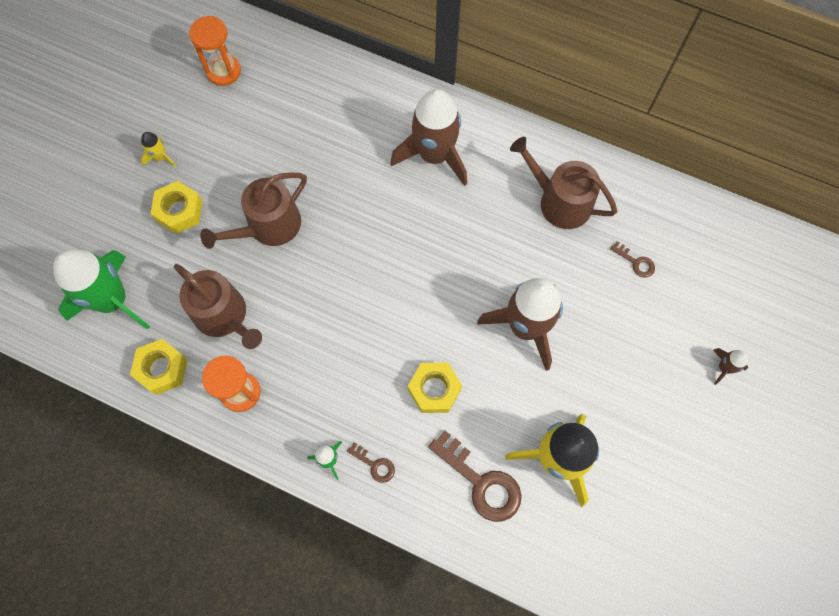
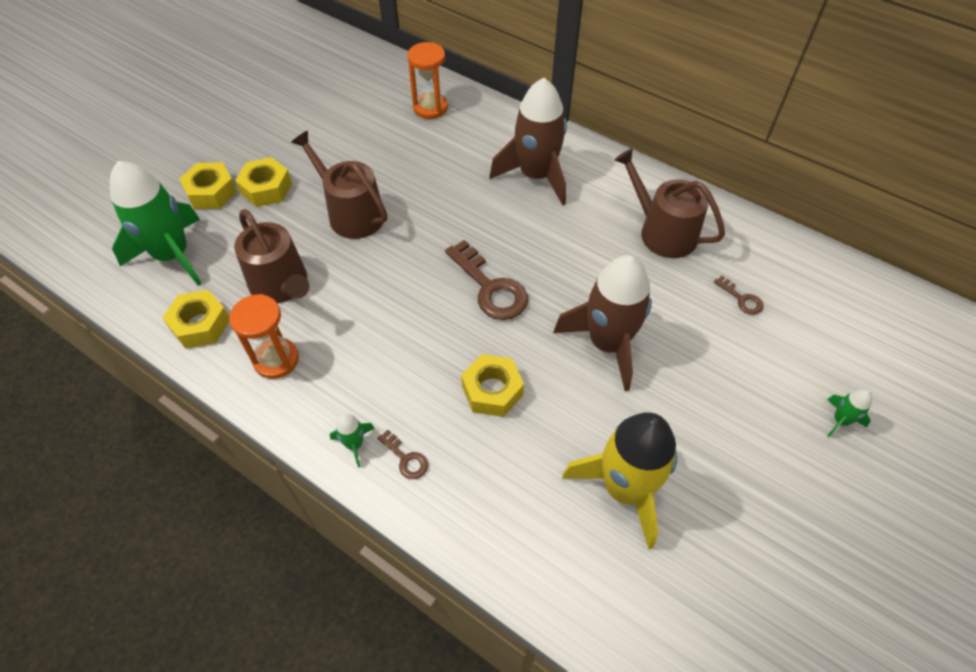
camera: 10 degrees right, 15 degrees down
yellow rocket [141,132,176,167] -> none
orange hourglass [189,16,241,86] -> orange hourglass moved to [407,42,448,119]
brown watering can [200,172,307,249] -> brown watering can turned 75 degrees clockwise [291,131,387,239]
brown key [428,431,522,522] -> brown key moved to [445,240,528,320]
brown rocket [713,348,748,385] -> green rocket [827,389,872,437]
none -> yellow nut [179,163,237,209]

